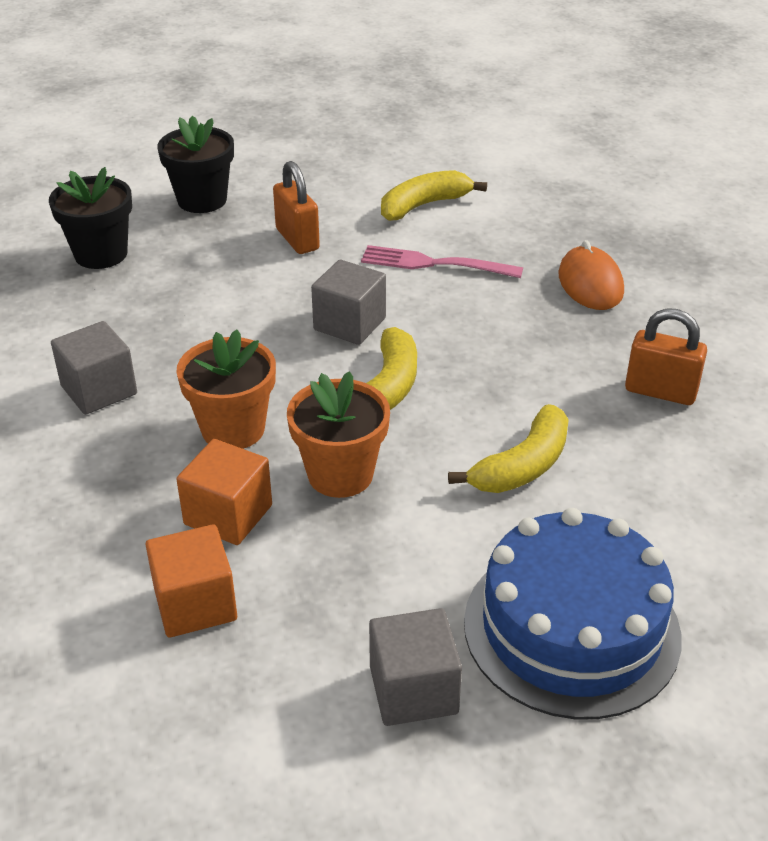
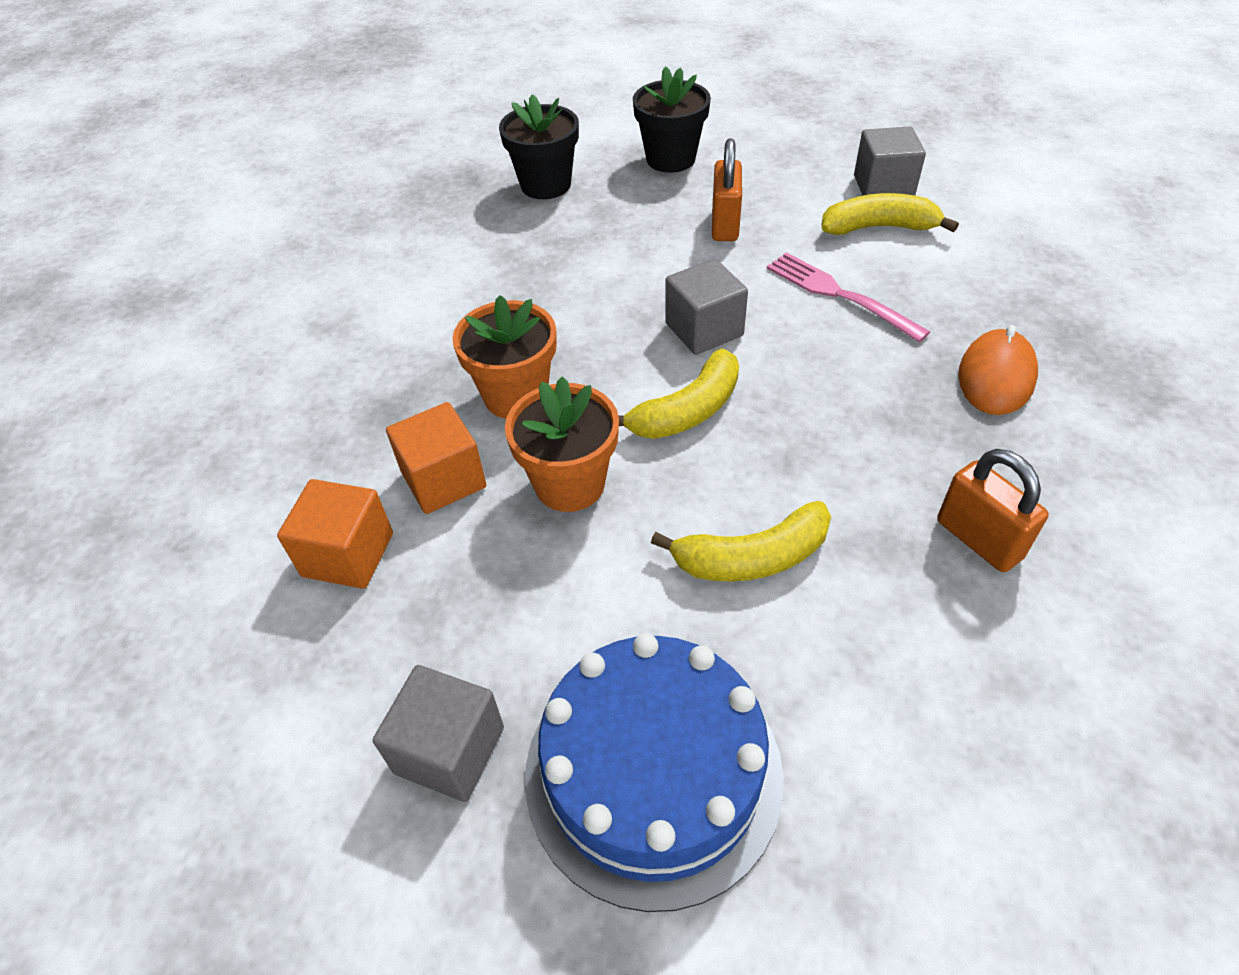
camera: 35 degrees right, 10 degrees up
grey cube [51,321,137,415] -> grey cube moved to [854,127,926,196]

